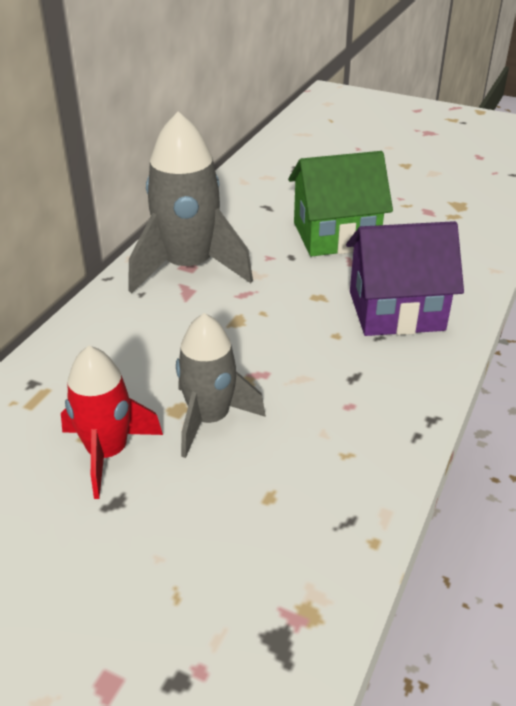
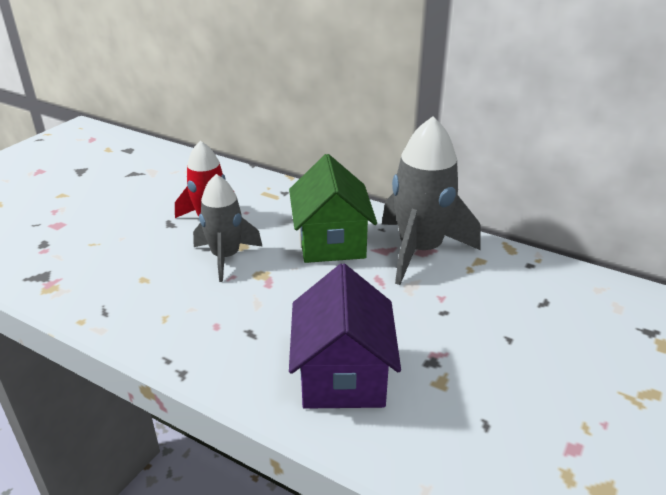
camera: 95 degrees right, 5 degrees down
green house [288,151,393,256] -> green house moved to [289,154,377,263]

